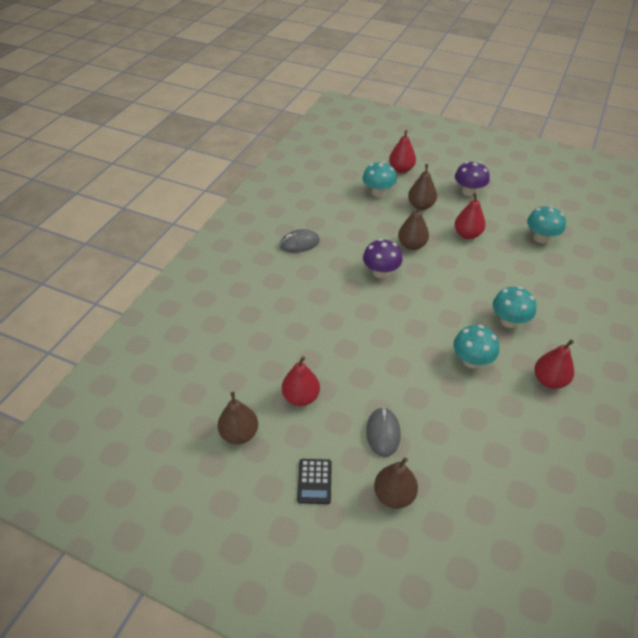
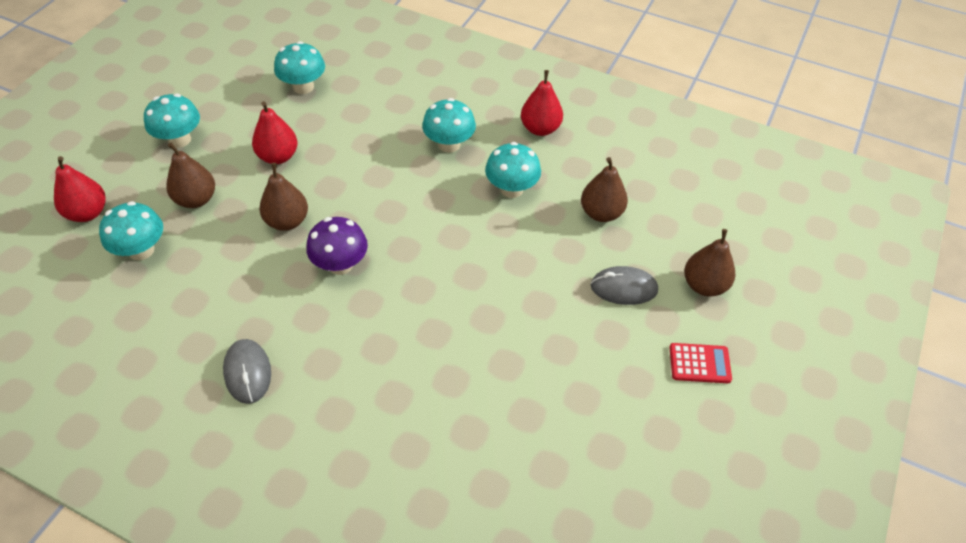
camera: 90 degrees left, 5 degrees up
brown pear [218,392,258,444] -> brown pear moved to [581,157,628,222]
red pear [282,356,320,406] -> none
black calculator [297,459,332,504] -> red calculator [669,343,732,383]
purple mushroom [455,161,490,196] -> turquoise mushroom [144,94,200,148]

